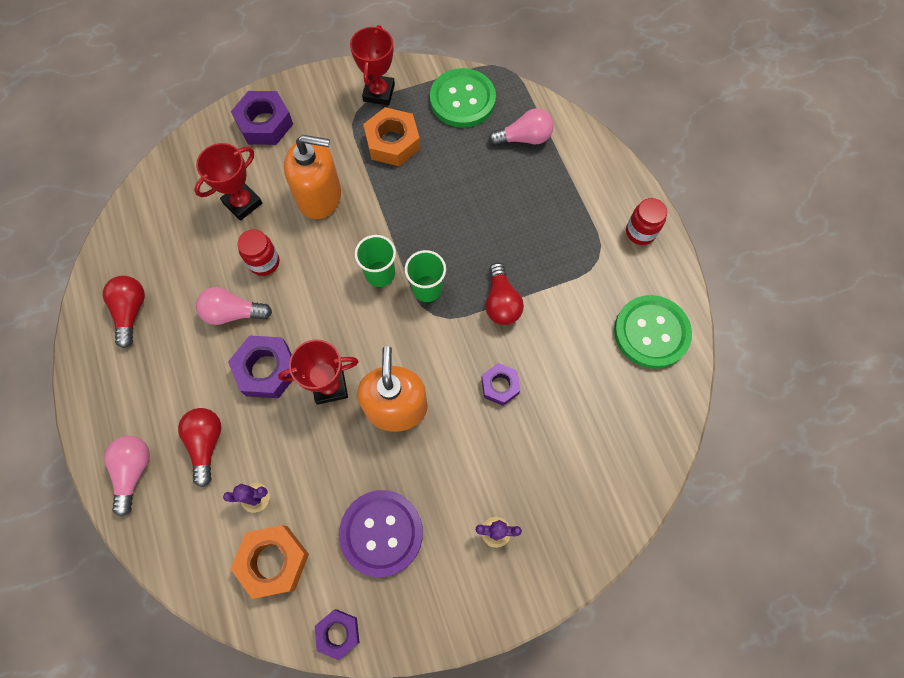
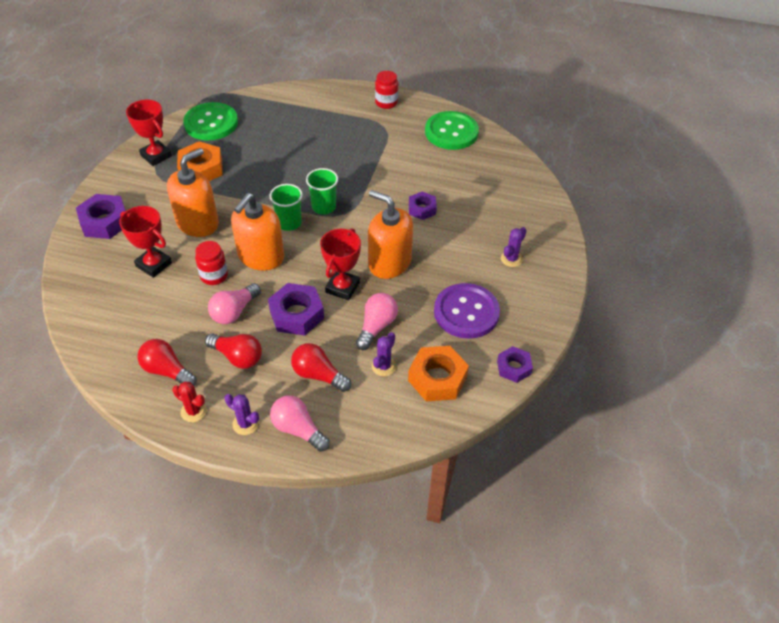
camera: 55 degrees left, 20 degrees down
red trophy [194,143,262,221] -> red trophy turned 45 degrees counterclockwise [119,206,172,278]
red light bulb [485,263,524,325] -> red light bulb moved to [205,333,262,369]
pink light bulb [489,108,554,146] -> pink light bulb moved to [356,293,398,350]
none -> red cactus [172,381,207,422]
none -> purple cactus [224,394,259,435]
none -> orange soap dispenser [231,193,284,270]

